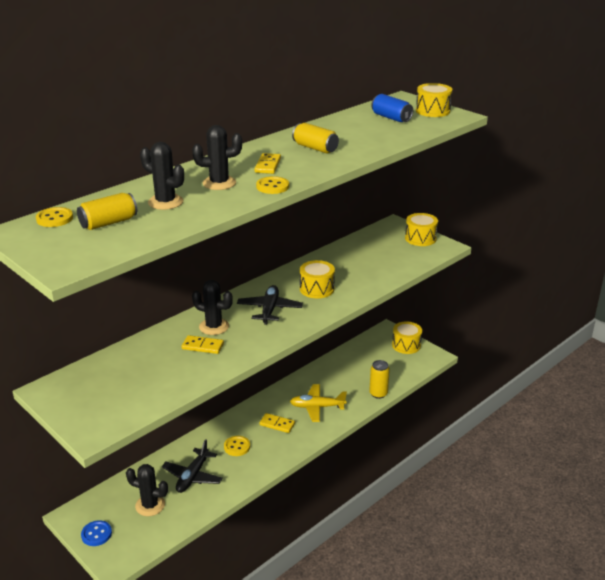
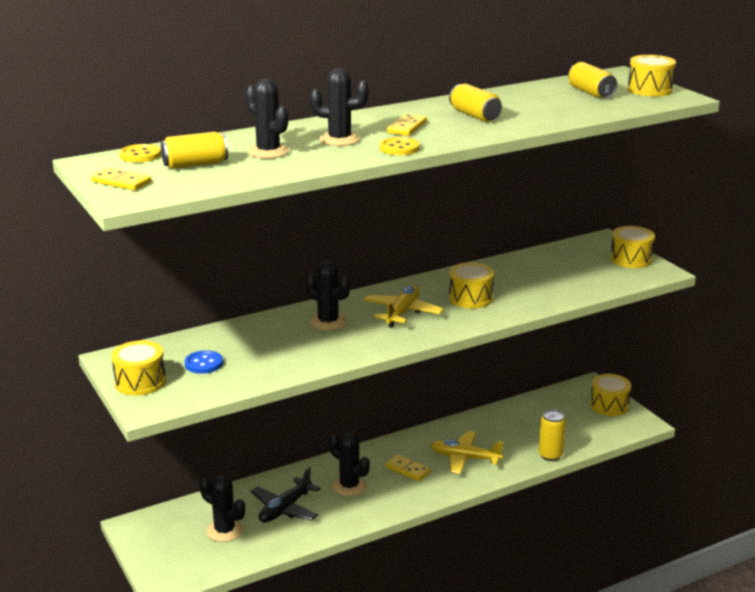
camera: 15 degrees right, 5 degrees down
blue button [81,520,112,546] -> blue button moved to [184,350,223,374]
yellow domino [182,335,224,354] -> yellow domino moved to [91,168,151,190]
yellow button [224,436,250,456] -> black cactus [329,433,370,496]
black plane [237,285,303,325] -> yellow plane [364,285,444,328]
blue can [371,94,413,122] -> yellow can [568,62,617,98]
none -> yellow drum [111,340,166,396]

